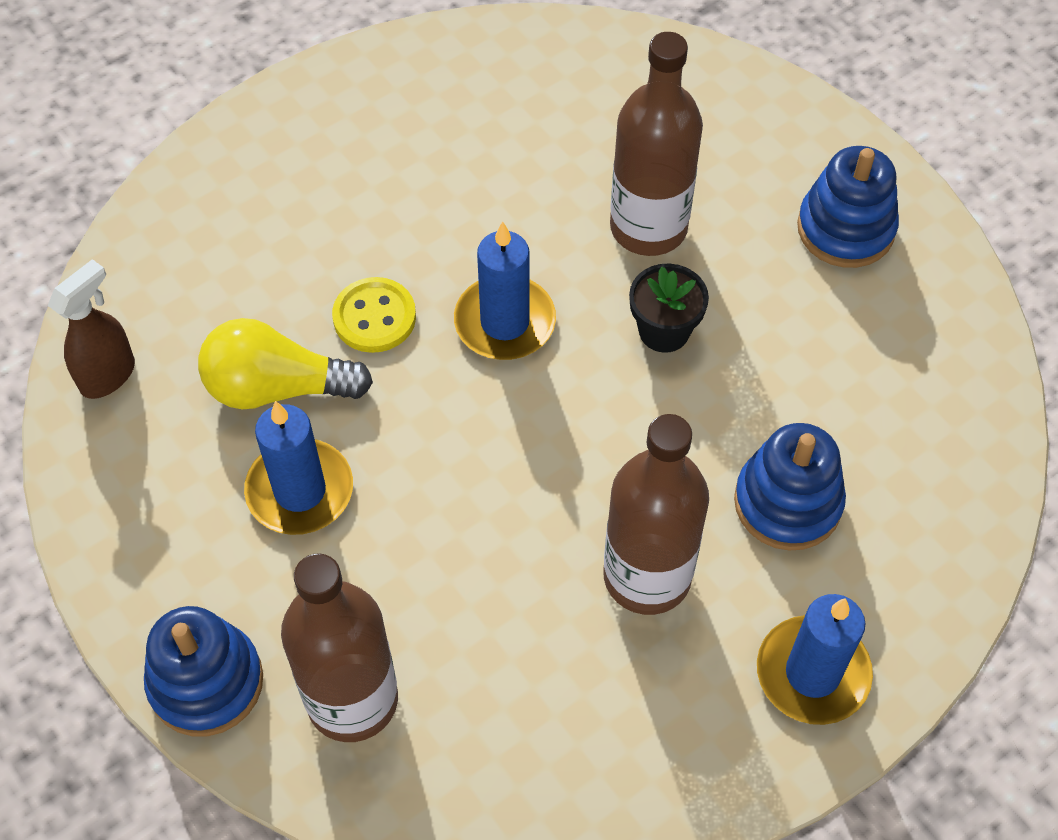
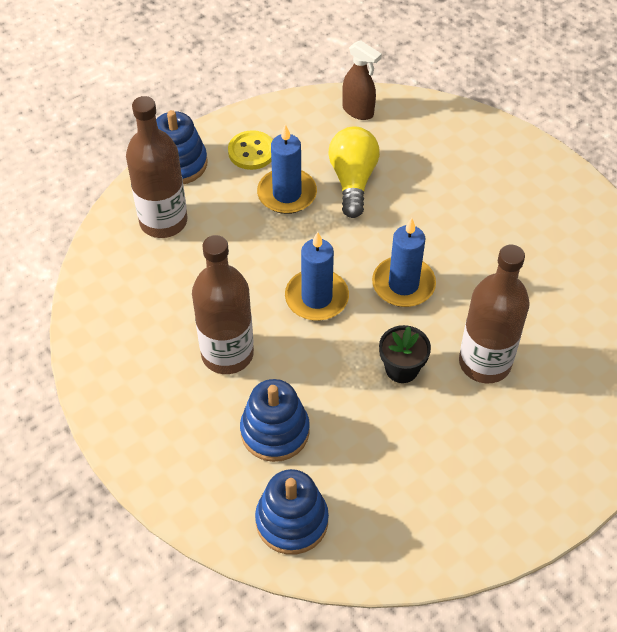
camera: 90 degrees right, 5 degrees down
yellow button [332,277,416,353] -> yellow button moved to [228,130,273,170]
blue candle [757,594,873,725] -> blue candle moved to [285,232,349,321]
blue stacking toy [797,146,899,268] -> blue stacking toy moved to [255,469,329,555]

